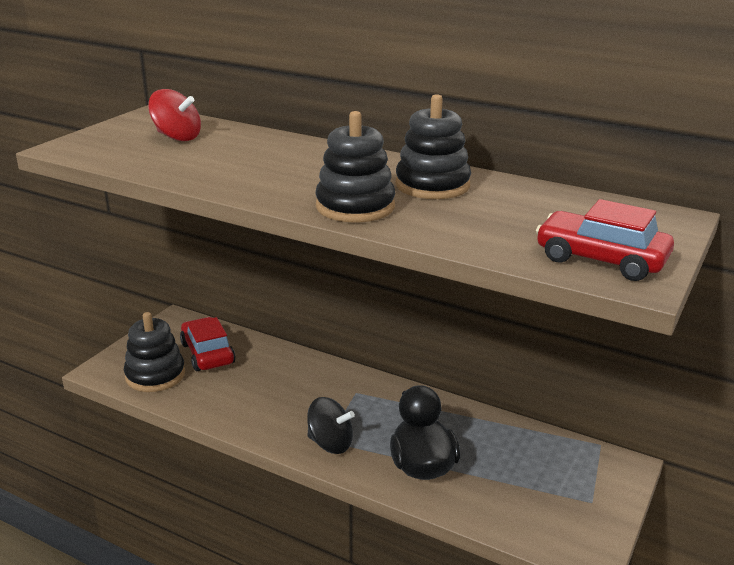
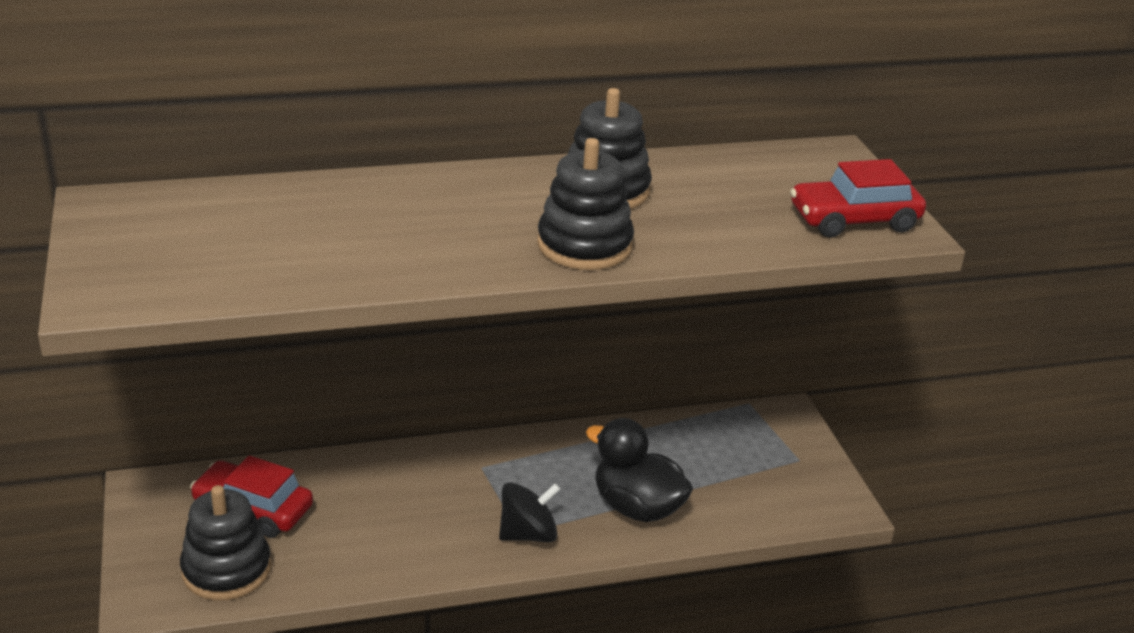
camera: 45 degrees left, 5 degrees up
red spinning top [148,89,201,141] -> none

